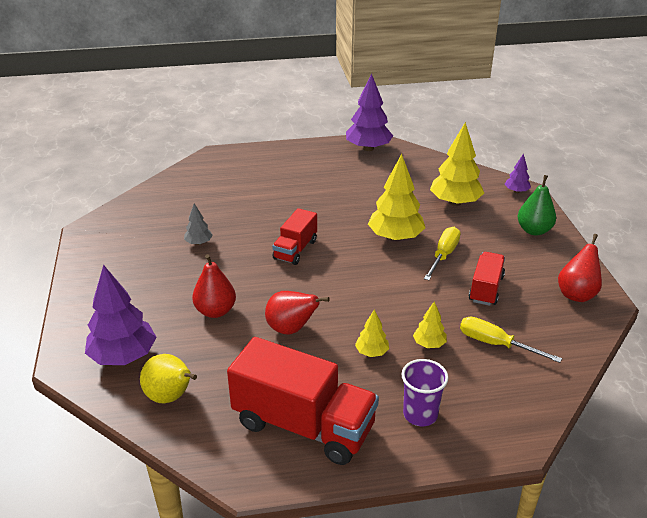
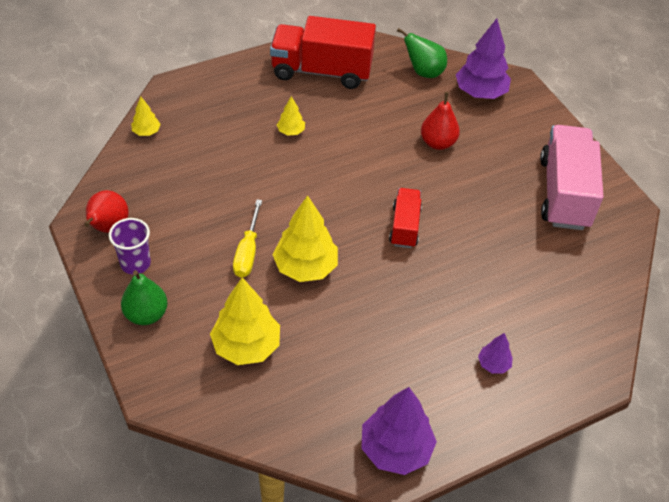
camera: 160 degrees right, 15 degrees up
yellow pear [140,354,197,403] -> green pear [397,28,447,78]
grey tree [184,203,213,245] -> none
red pear [265,291,330,335] -> none
purple cup [401,359,448,426] -> purple cup moved to [109,218,151,275]
yellow tree [413,301,447,348] -> yellow tree moved to [131,97,161,136]
yellow screwdriver [460,317,562,363] -> none
red truck [469,252,505,306] -> none
purple tree [505,153,531,193] -> purple tree moved to [478,333,513,374]
none -> pink truck [540,125,604,230]

